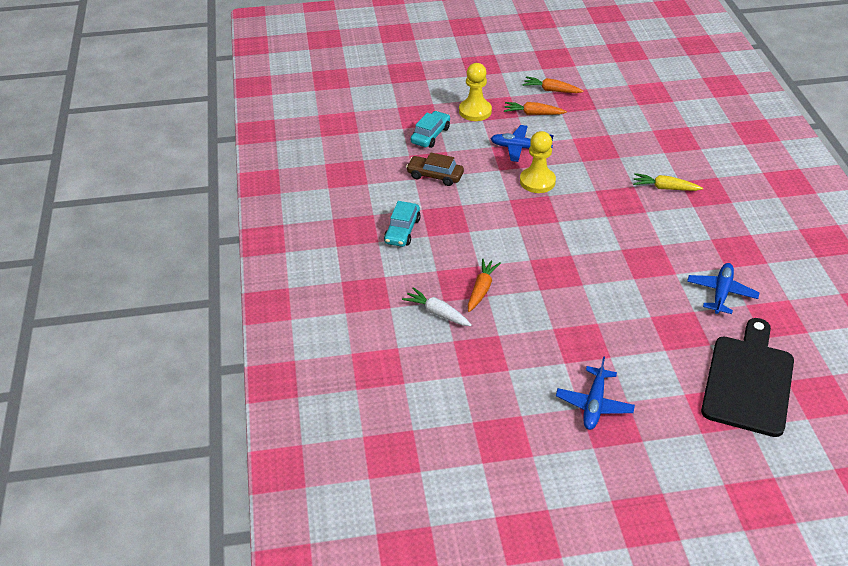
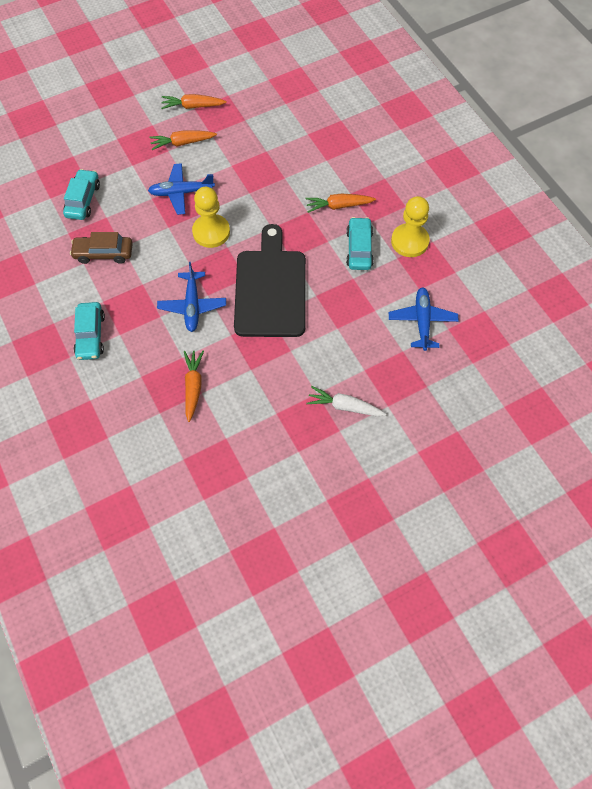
camera: 20 degrees left, 20 degrees up
white carrot [402,287,472,326] -> white carrot moved to [307,386,386,416]
yellow pawn [459,63,492,121] -> yellow pawn moved to [391,196,430,257]
blue plane [556,356,635,430] -> blue plane moved to [157,262,226,332]
yellow carrot [633,173,703,191] -> orange carrot [305,194,376,213]
black cutting board [701,318,794,437] -> black cutting board moved to [234,224,306,337]
none -> turquoise car [346,217,374,270]

